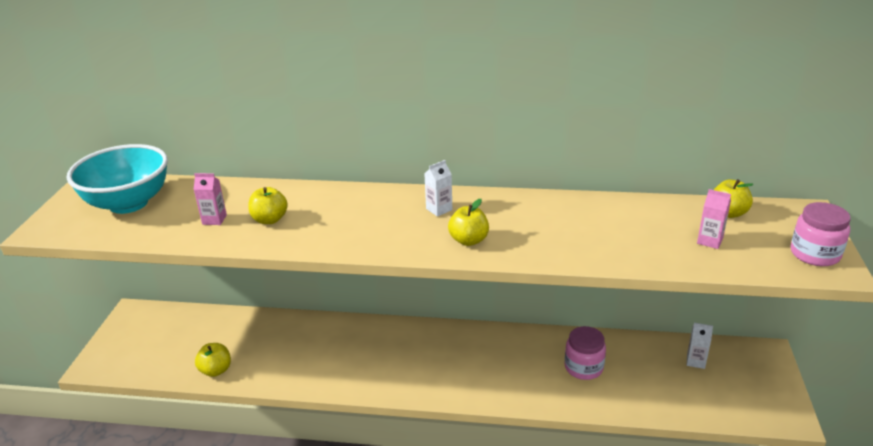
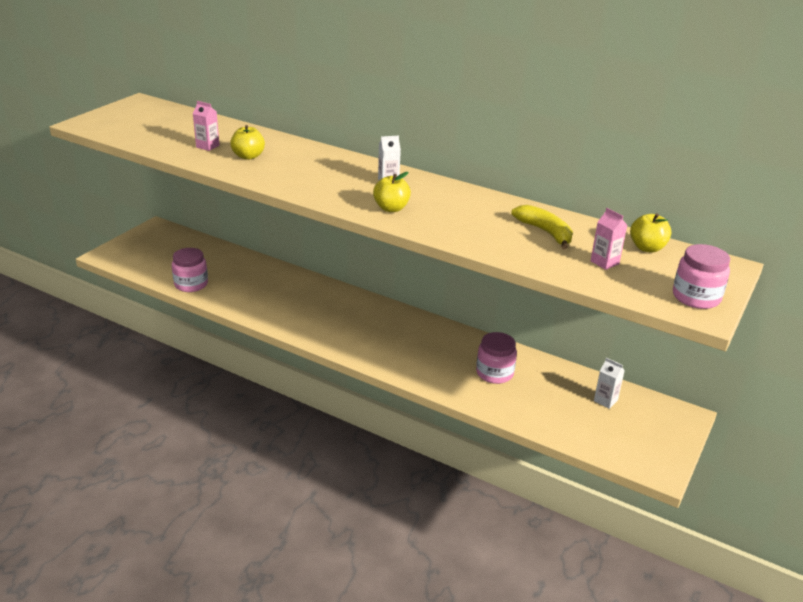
camera: 20 degrees right, 0 degrees up
turquoise bowl [67,144,168,214] -> none
yellow apple [195,343,231,377] -> pink jar [172,248,208,292]
none -> yellow banana [511,205,573,250]

